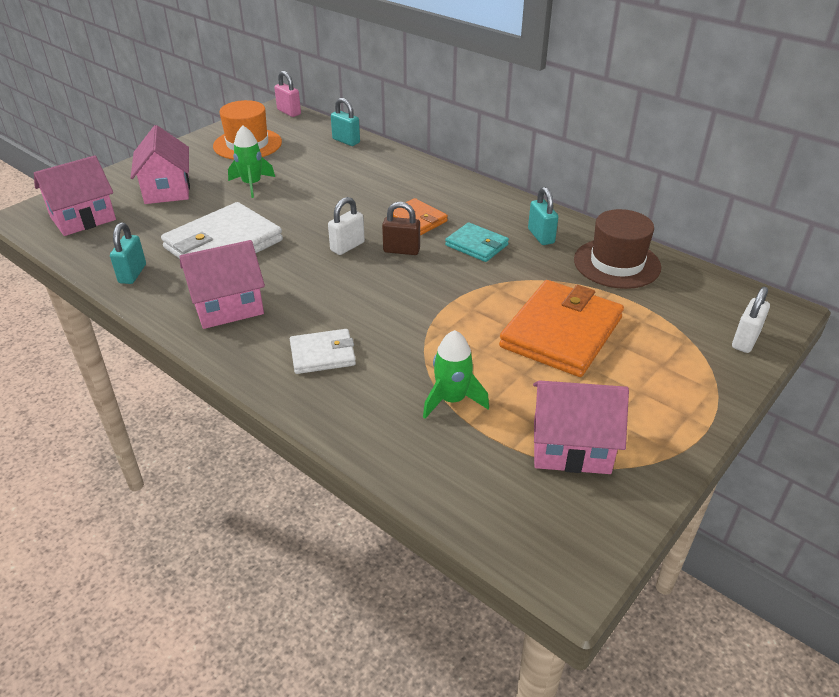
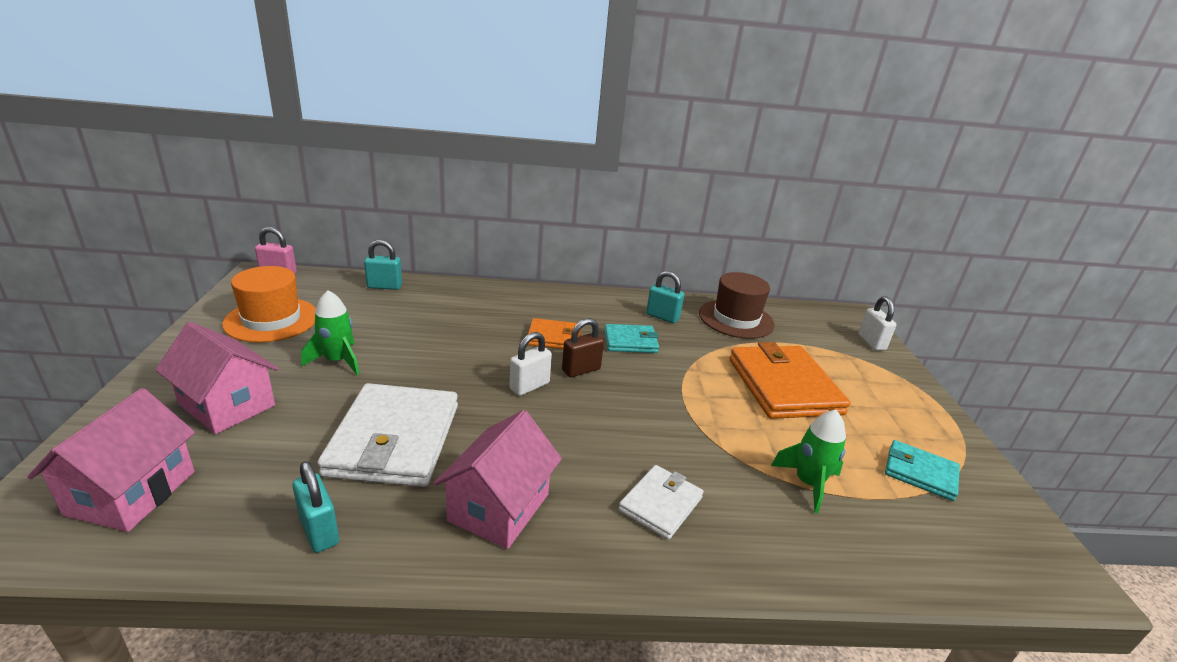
camera: 45 degrees left, 10 degrees down
white padlock [328,197,365,255] -> white padlock turned 45 degrees clockwise [509,332,552,396]
pink house [533,380,629,474] -> turquoise wallet [885,440,960,501]

